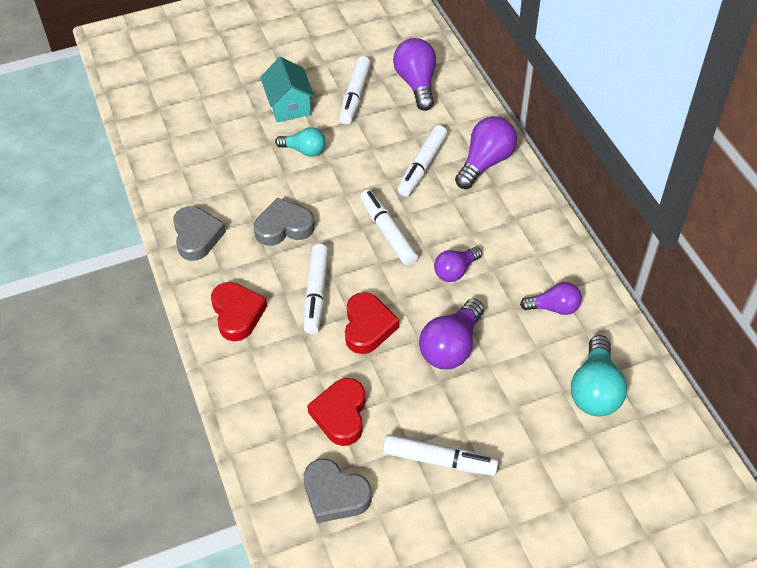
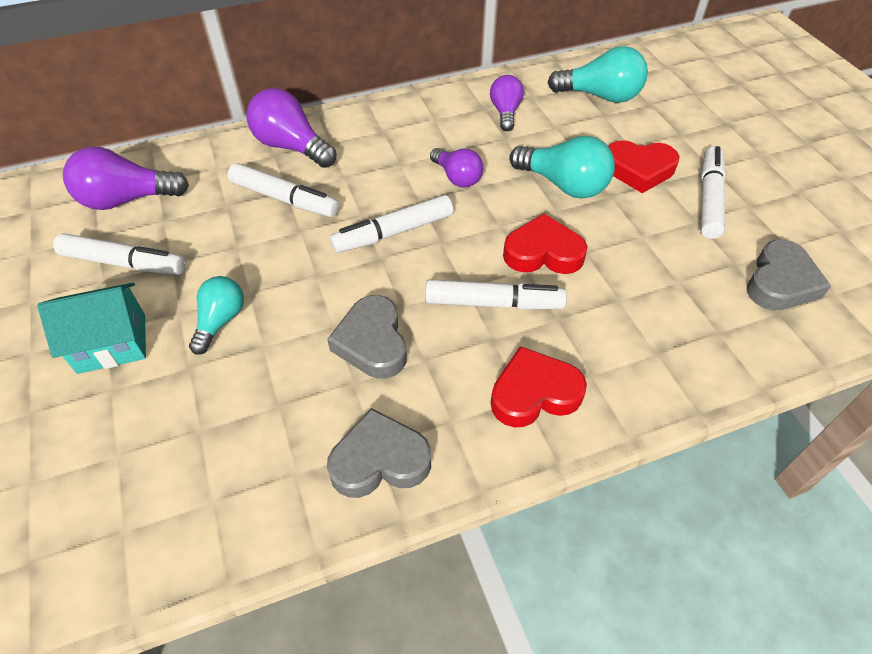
camera: 90 degrees left, 0 degrees up
red heart [307,378,366,446] -> red heart moved to [608,141,680,193]
purple light bulb [419,299,484,369] -> turquoise light bulb [509,136,615,198]

